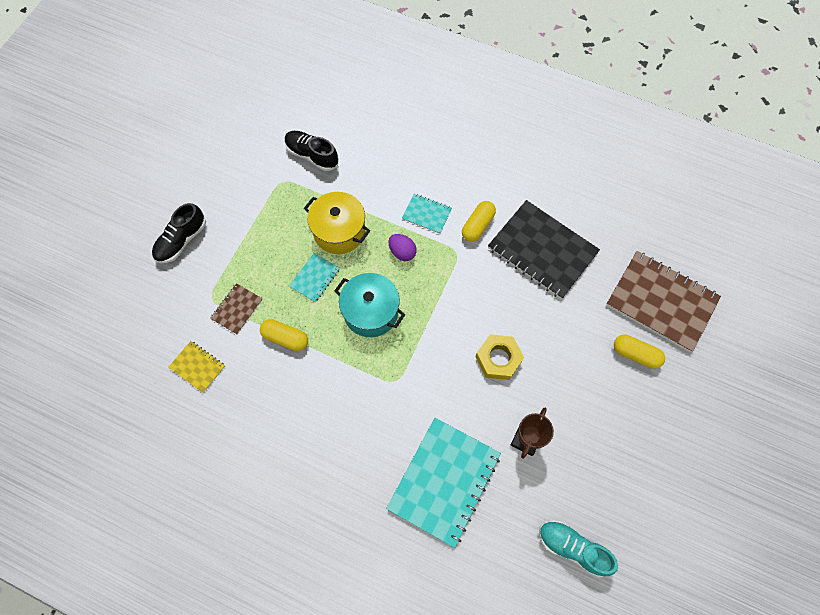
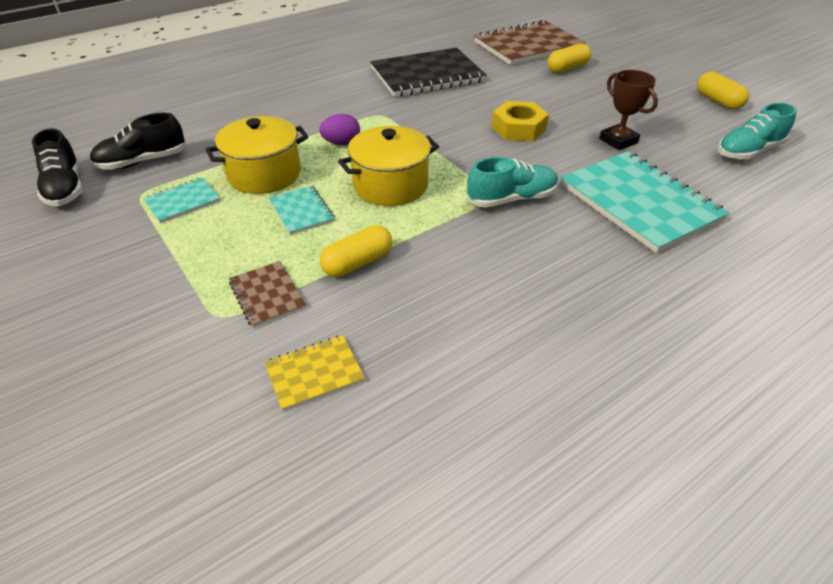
camera: 60 degrees left, 25 degrees down
black shoe [152,203,206,263] -> black shoe moved to [32,129,83,206]
turquoise pot [334,273,405,337] -> yellow pot [338,126,439,206]
turquoise notebook [402,194,452,234] -> turquoise notebook moved to [143,177,220,224]
yellow capsule [462,201,496,242] -> yellow capsule moved to [697,72,749,109]
none -> turquoise shoe [467,157,559,208]

